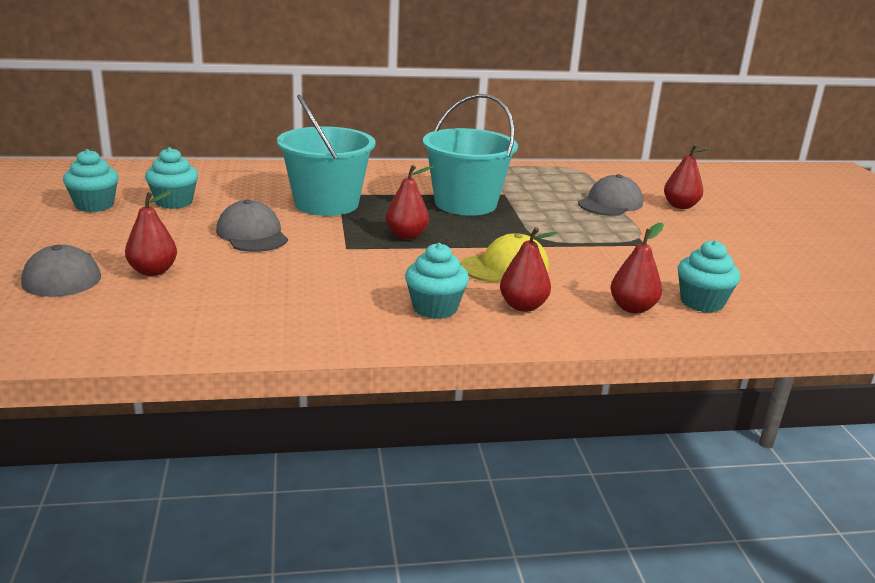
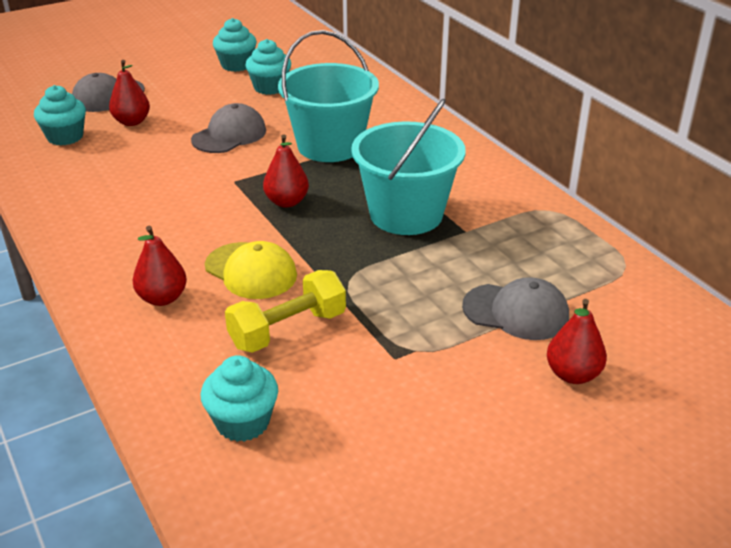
camera: 70 degrees right, 10 degrees up
turquoise cupcake [405,243,469,319] -> turquoise cupcake moved to [34,85,86,146]
red pear [611,223,664,314] -> none
none -> yellow dumbbell [225,270,346,353]

